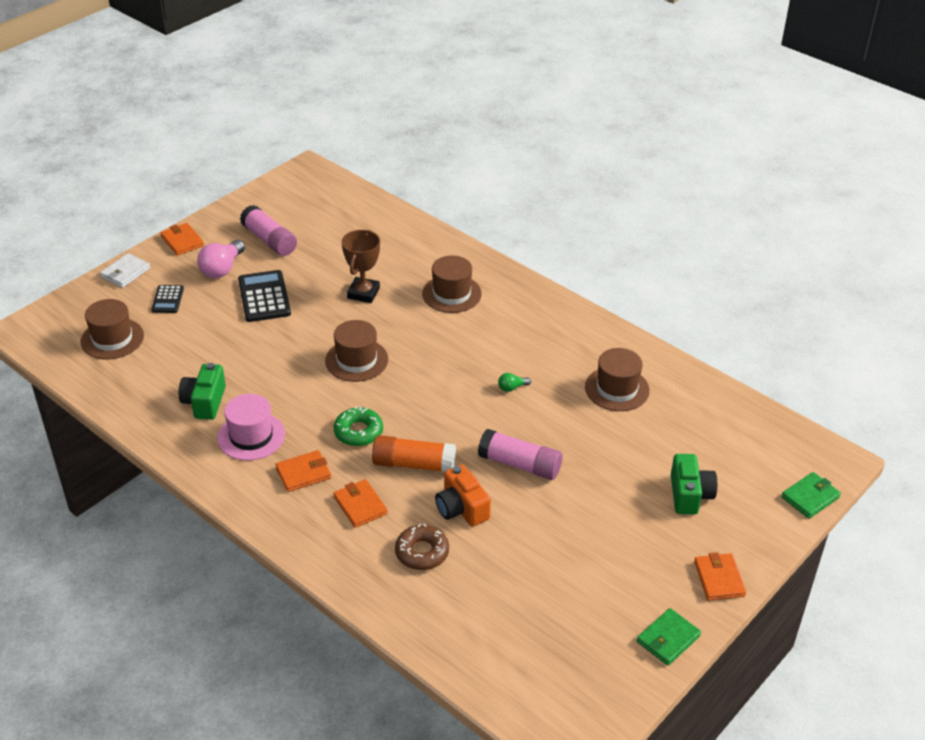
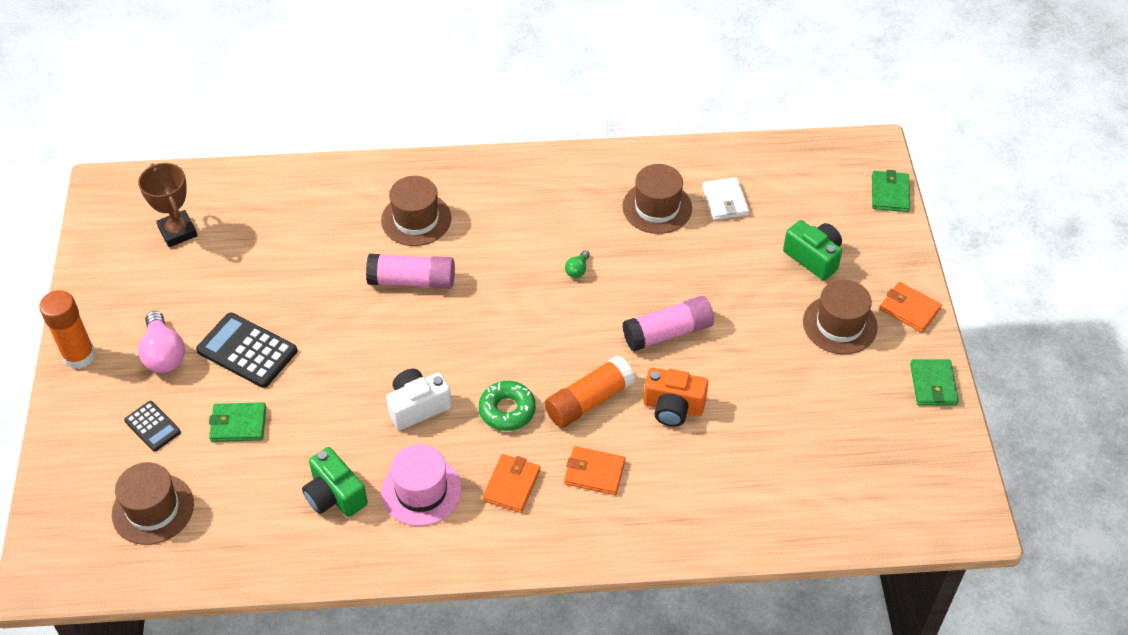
camera: 45 degrees left, 10 degrees up
white wallet [100,253,150,288] -> white wallet moved to [702,177,749,220]
orange wallet [160,223,204,256] -> orange glue stick [39,290,96,369]
pink glue stick [240,205,297,256] -> pink glue stick moved to [366,254,455,289]
brown hat [325,320,388,382] -> brown hat moved to [803,280,878,354]
brown trophy [342,230,380,303] -> brown trophy moved to [138,163,198,247]
brown donut [395,524,449,570] -> none
none -> green wallet [209,402,266,442]
none -> white camera [386,369,452,430]

